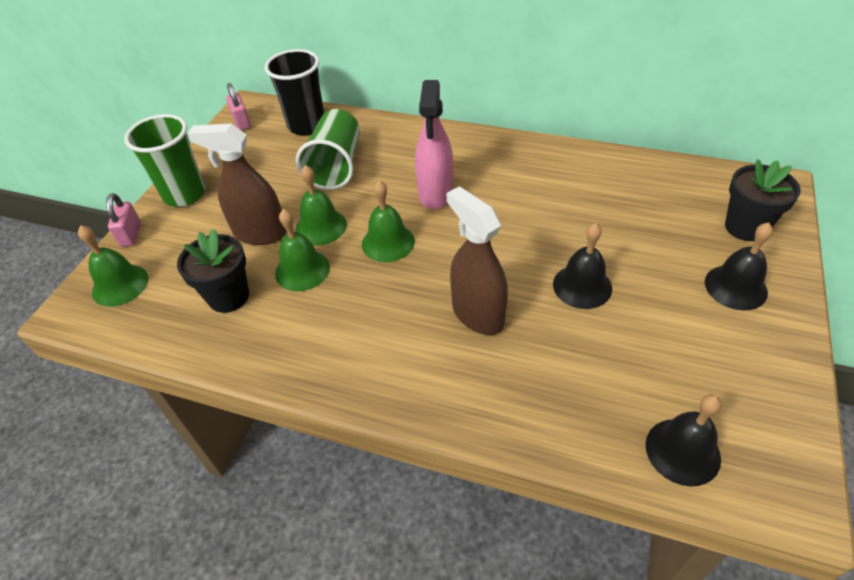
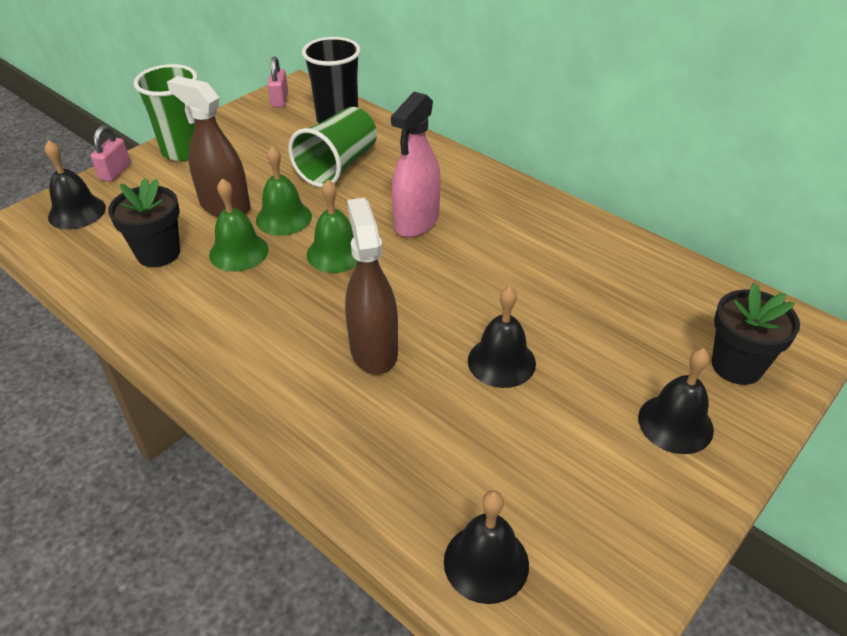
camera: 20 degrees right, 5 degrees down
green bell [78,225,148,307] -> black bell [45,140,106,229]

